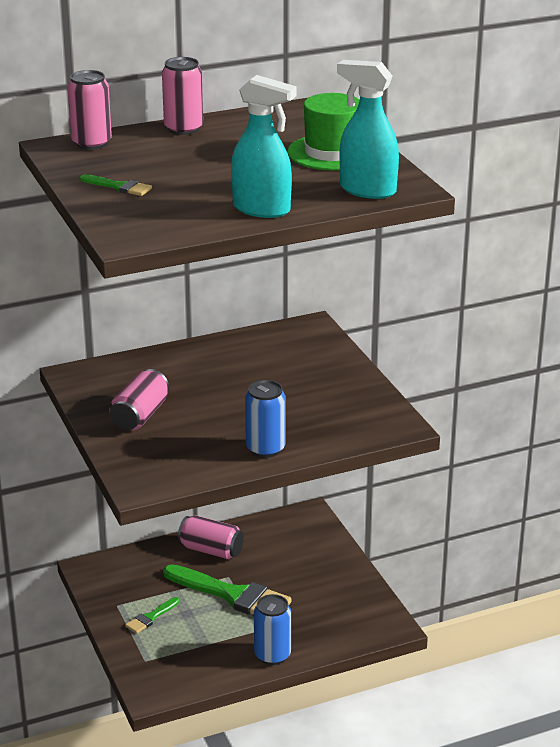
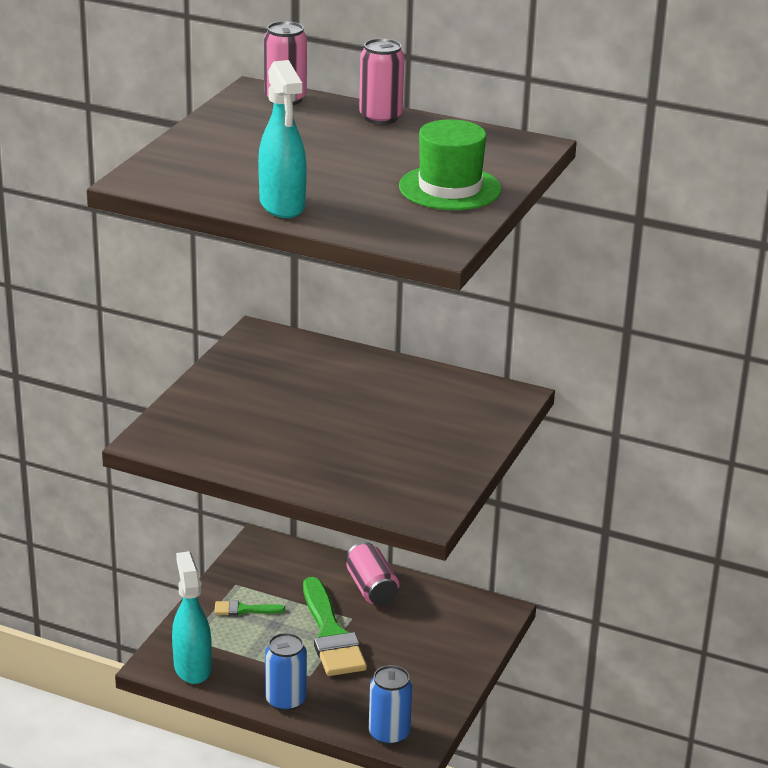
camera: 45 degrees right, 0 degrees up
green brush [80,174,152,196] -> none
pink can [109,369,169,430] -> none
blue can [245,380,286,458] -> blue can moved to [369,665,413,745]
turquoise spray bottle [337,60,399,199] -> turquoise spray bottle moved to [172,551,212,684]

